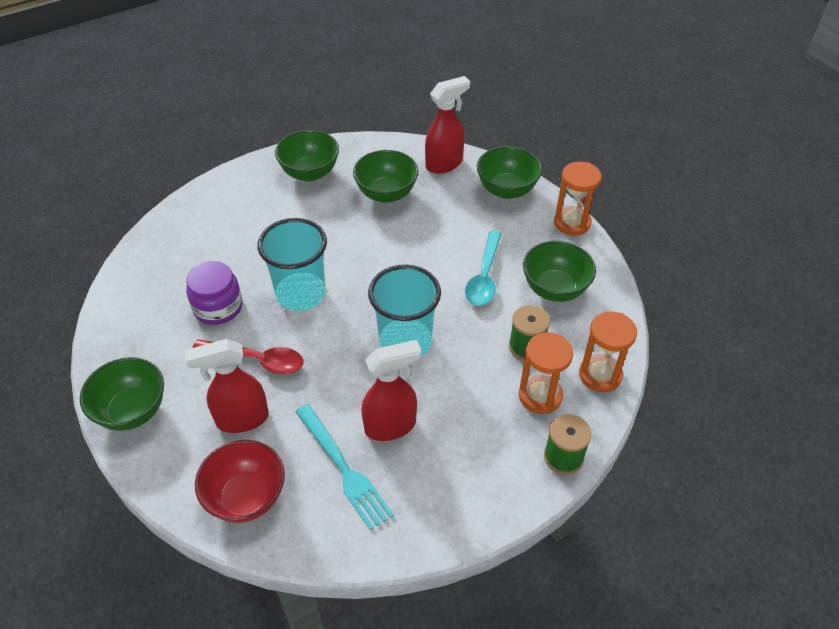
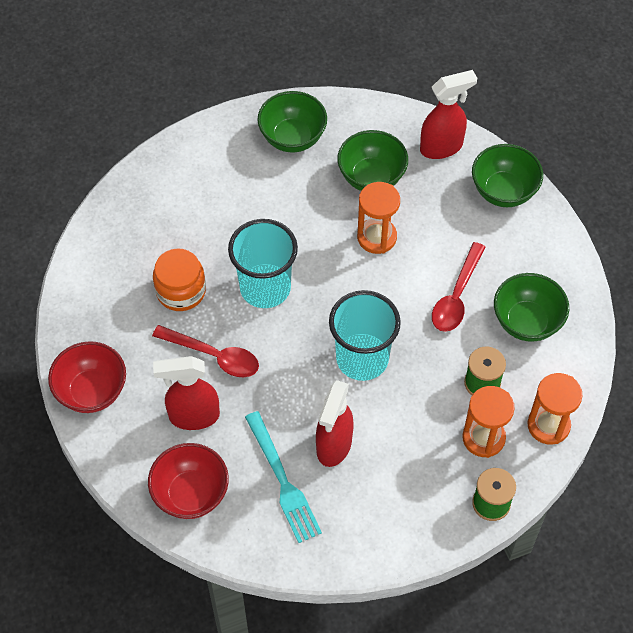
camera: 10 degrees right, 10 degrees up
green bowl [80,357,164,431] -> red bowl [48,341,126,413]
purple jar [186,261,242,325] -> orange jar [153,249,206,311]
red spray bottle [361,340,422,441] -> red spray bottle turned 120 degrees clockwise [316,380,354,467]
turquoise spoon [465,230,502,306] -> red spoon [432,242,486,332]
orange hourglass [554,162,601,236] -> orange hourglass moved to [357,182,400,254]

